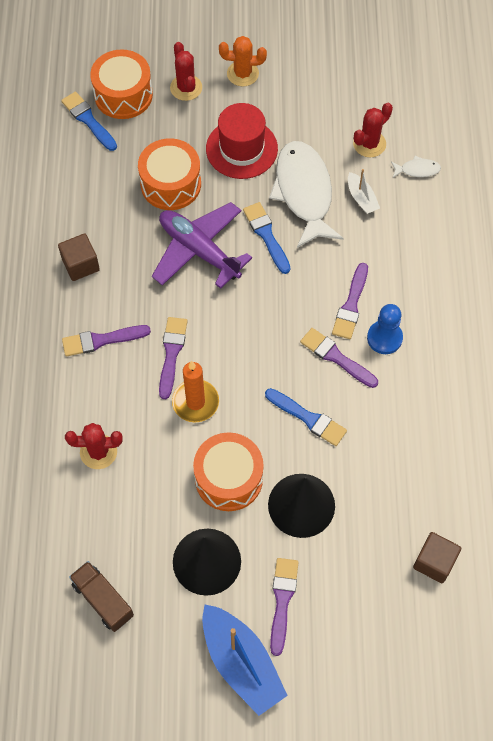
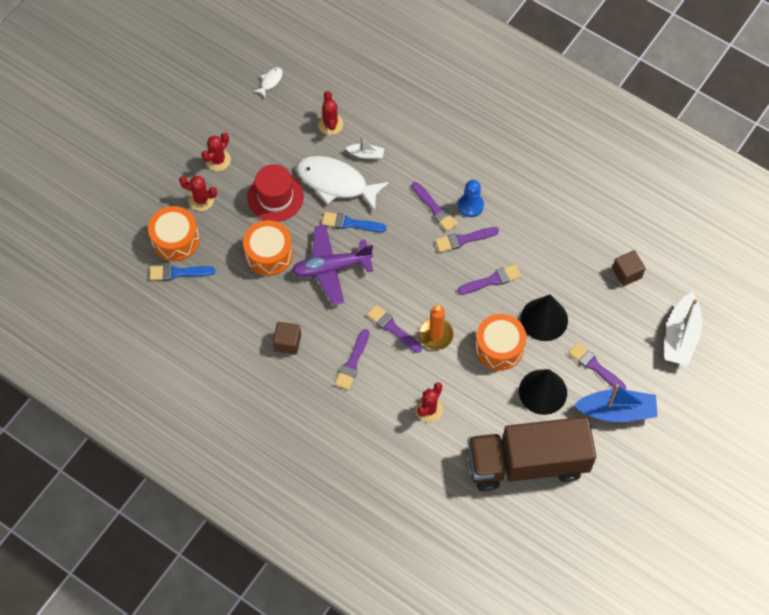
camera: 55 degrees left, 0 degrees up
brown truck [69,561,134,632] -> brown truck [468,417,596,491], size x2.38
orange cactus [219,36,267,86] -> red cactus [201,132,231,171]
blue brush [265,388,347,446] -> purple brush [458,264,521,295]
white fish [391,156,441,177] -> white fish moved to [254,67,283,97]
none -> white boat [665,292,702,366]

